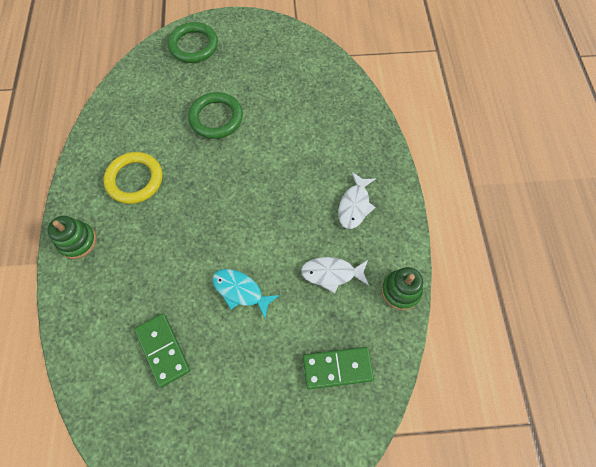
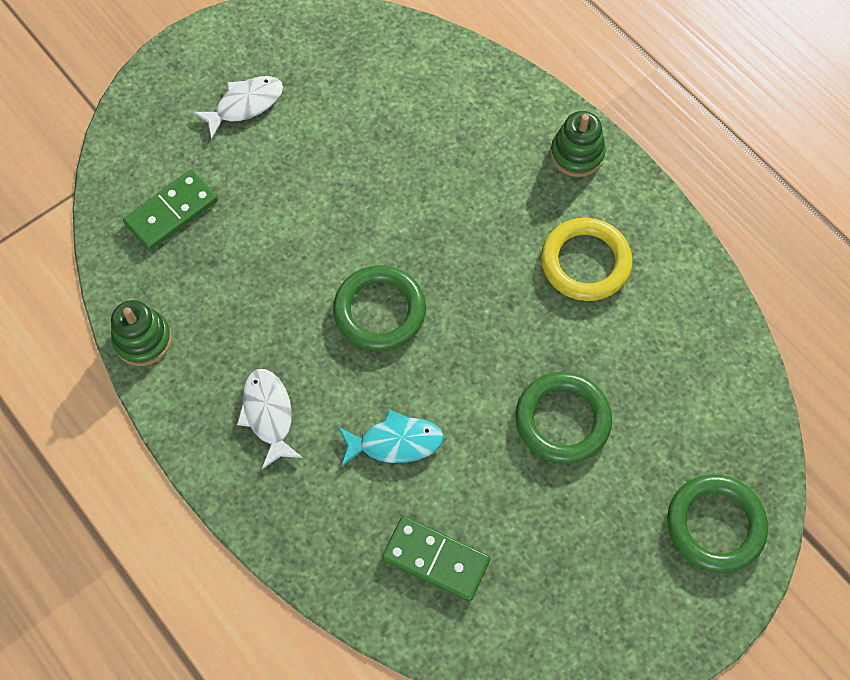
camera: 145 degrees right, 0 degrees up
green domino [134,314,190,388] -> green domino moved to [382,516,490,602]
turquoise fish [212,269,279,318] -> turquoise fish moved to [338,410,444,467]
white fish [301,257,369,293] -> white fish moved to [193,76,283,139]
none -> green ring [333,265,426,351]

